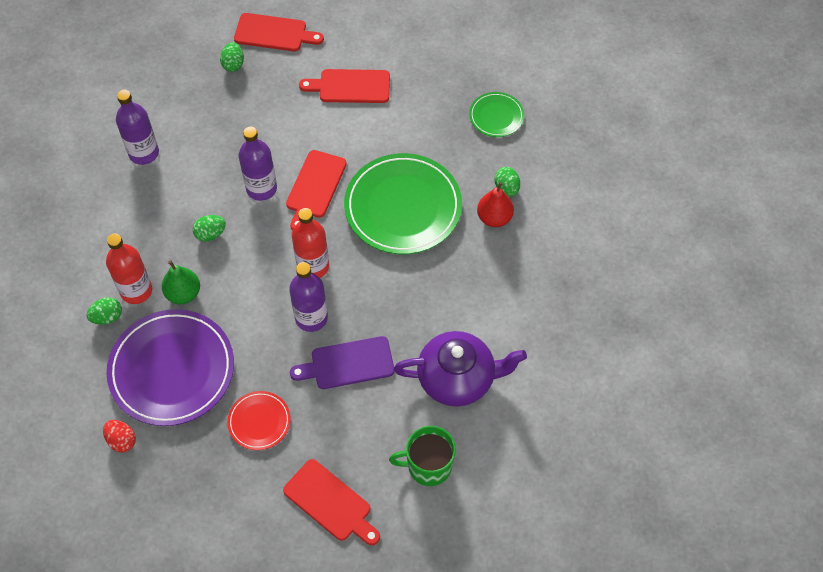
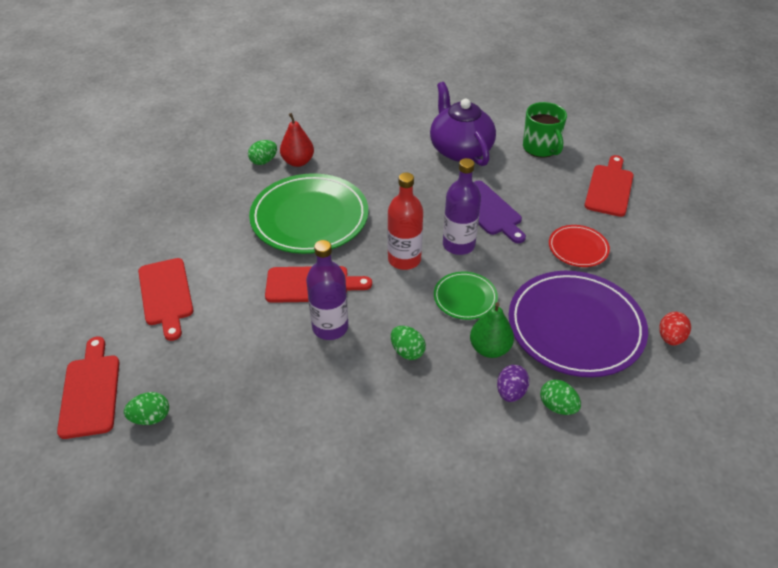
camera: 110 degrees left, 15 degrees down
red bottle [106,234,152,304] -> purple egg [497,365,530,402]
purple bottle [116,90,159,165] -> none
green plate [469,92,524,137] -> green plate moved to [434,271,498,320]

